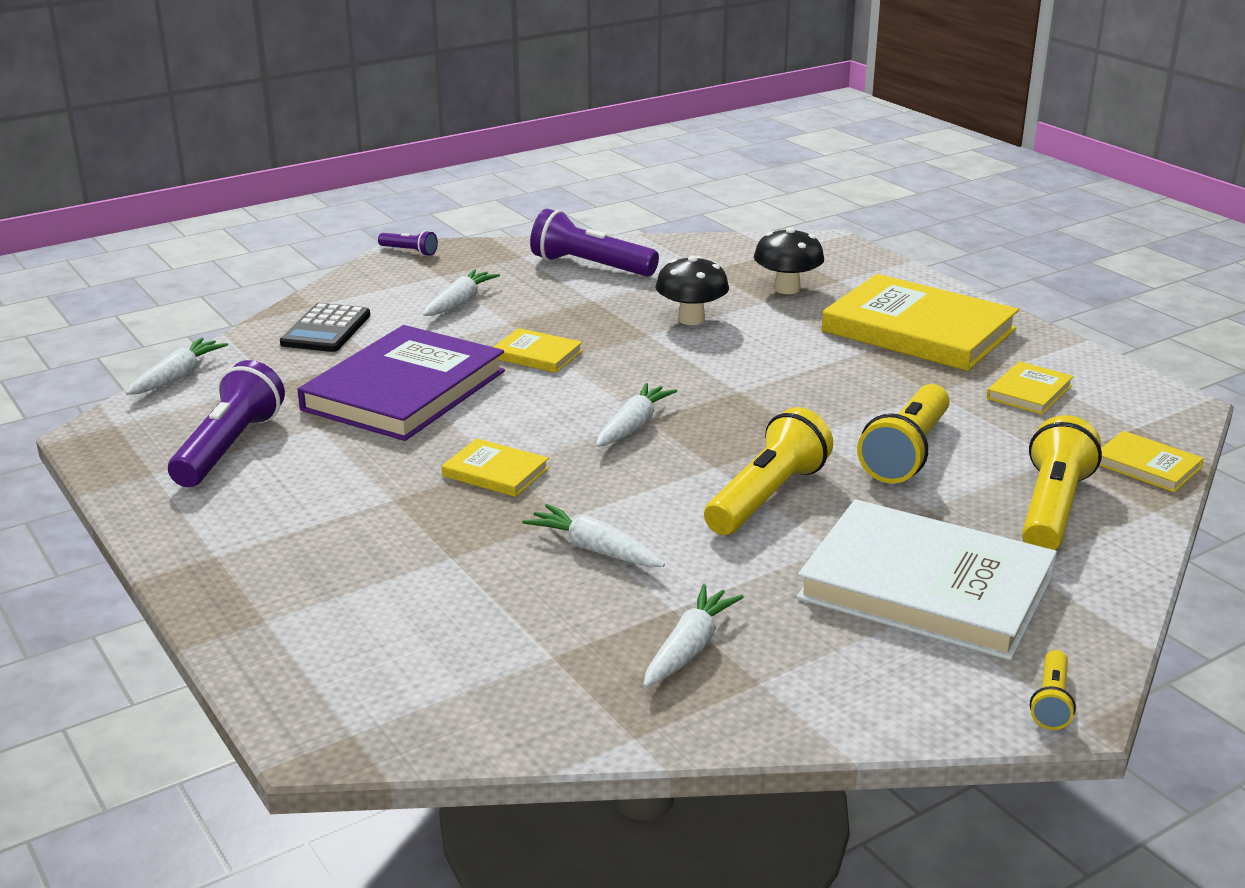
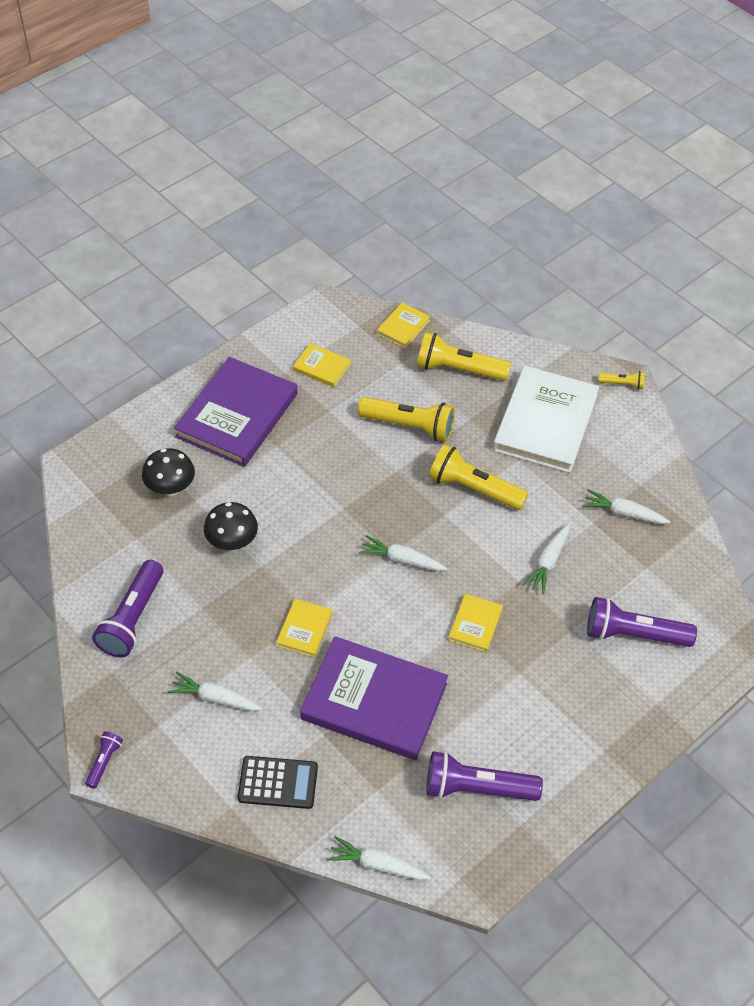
camera: 100 degrees left, 25 degrees up
yellow book [821,274,1019,371] -> purple book [174,357,298,467]
none -> purple flashlight [587,597,697,647]

